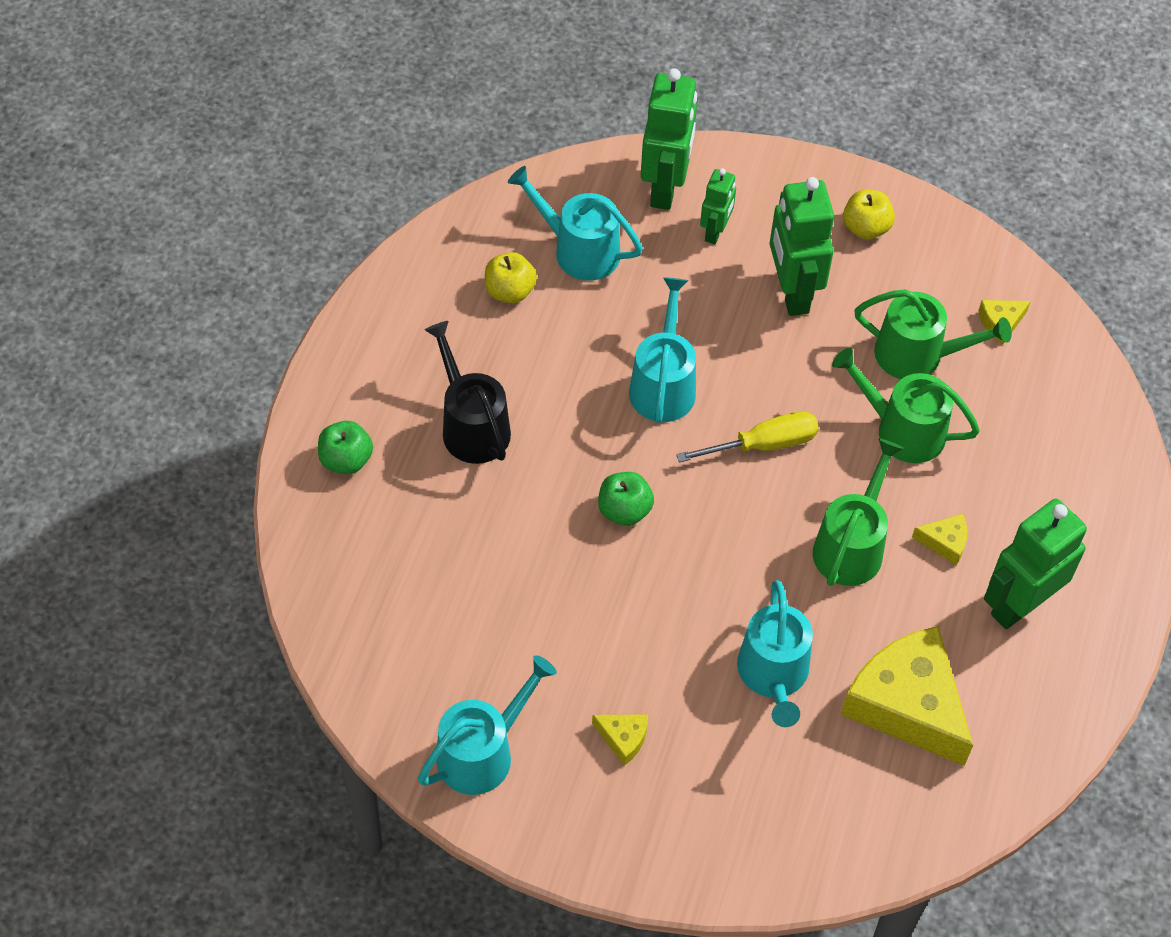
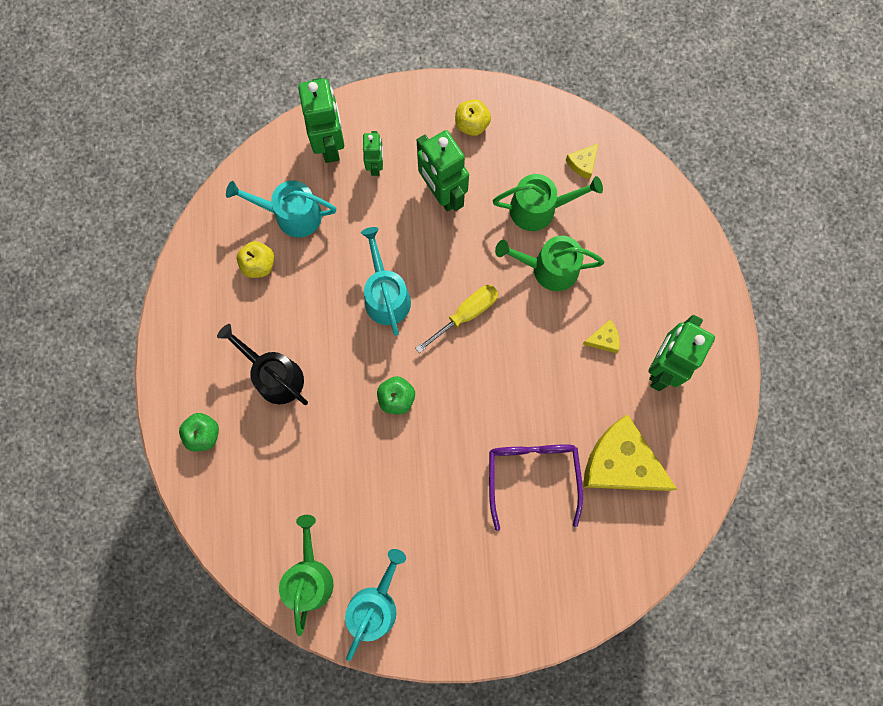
camera: 20 degrees left, 20 degrees up
yellow cheese [592,715,648,766] -> none
turquoise watering can [737,580,813,727] -> purple glasses [489,444,583,531]
green watering can [813,439,904,586] -> green watering can moved to [279,515,333,636]

